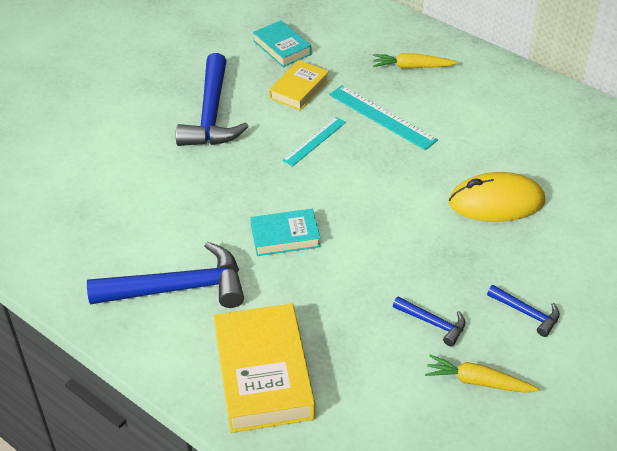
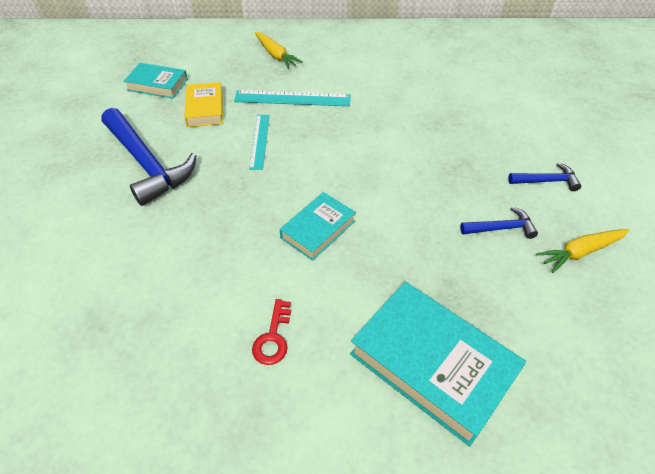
camera: 40 degrees left, 5 degrees up
blue hammer [87,242,244,308] -> red key [252,299,291,365]
yellow book [214,303,315,433] -> turquoise book [350,282,526,447]
yellow carrot [373,53,458,69] -> yellow carrot turned 90 degrees counterclockwise [255,32,303,69]
yellow mouse [449,172,545,222] -> none

